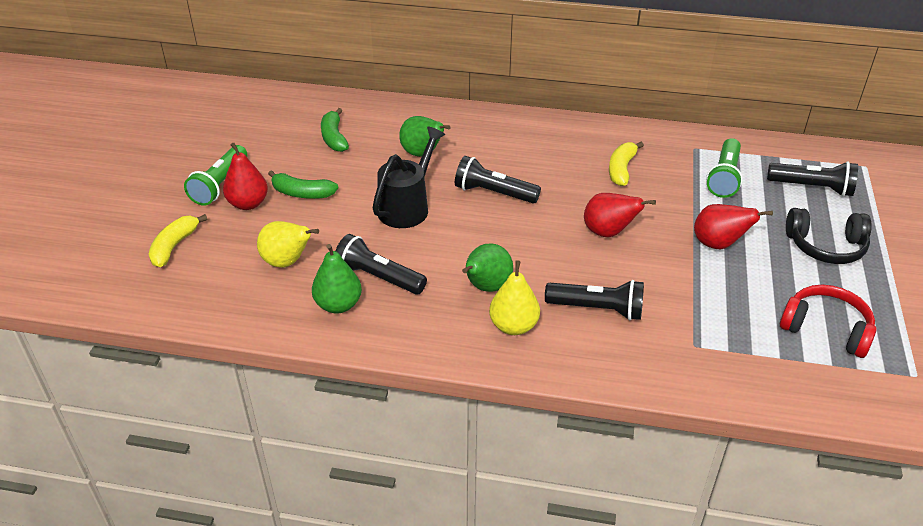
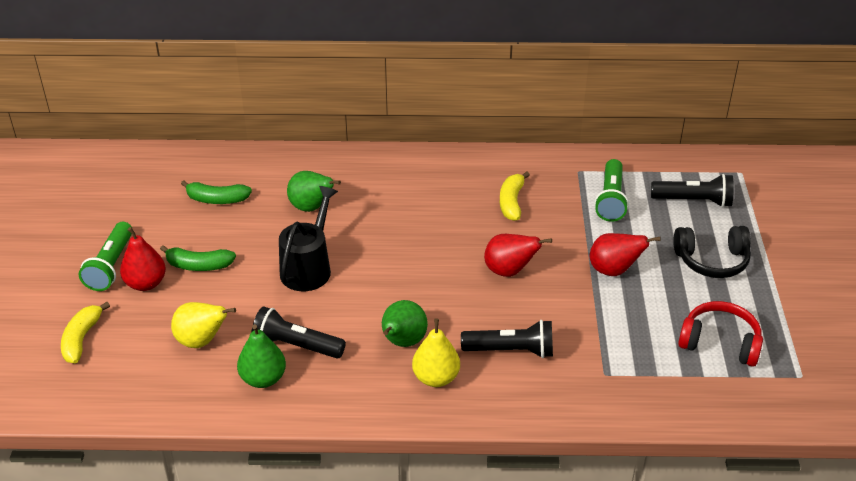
camera: 10 degrees left, 0 degrees up
green banana [321,108,349,152] -> green banana turned 60 degrees counterclockwise [181,180,252,204]
black flashlight [455,156,541,203] -> none

